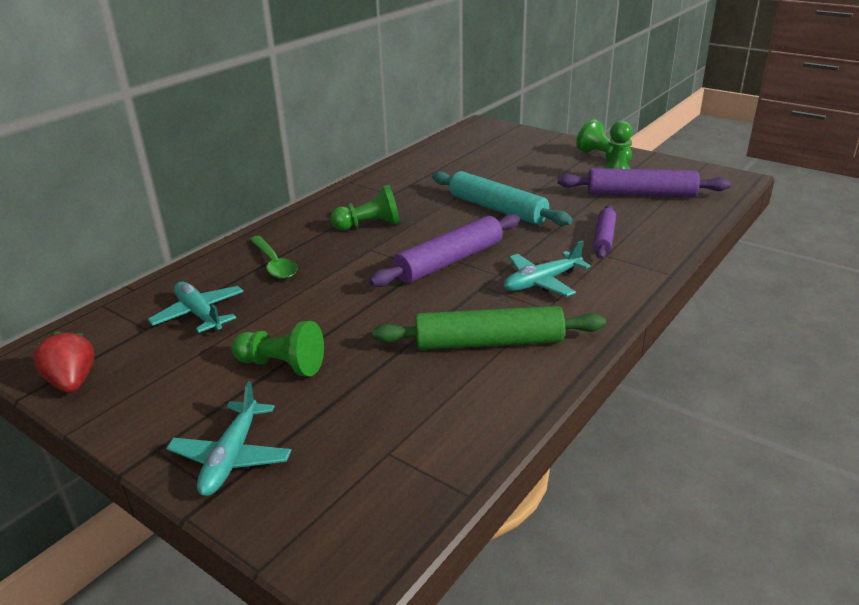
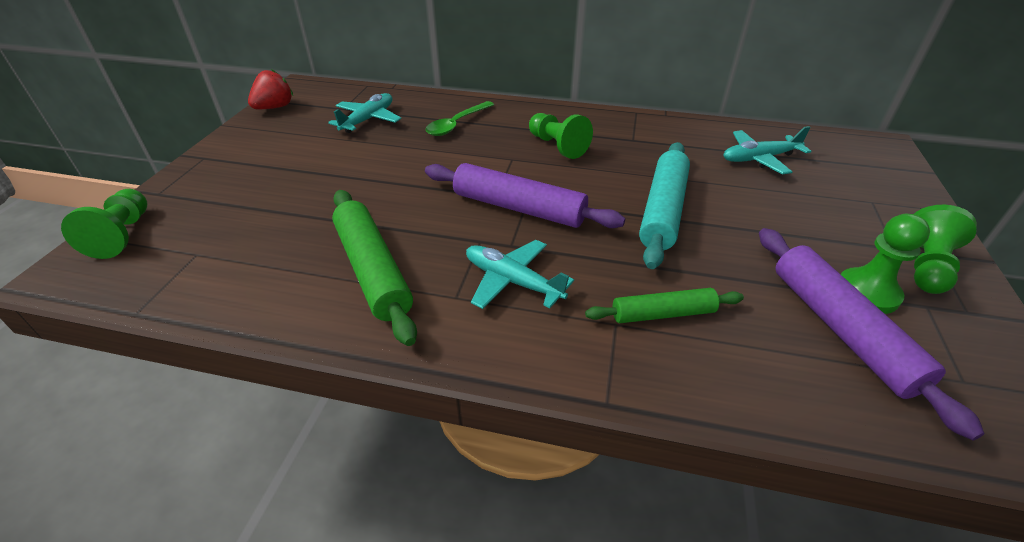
camera: 65 degrees right, 10 degrees up
turquoise plane [166,381,292,496] -> turquoise plane moved to [723,126,811,175]
green pawn [232,321,324,376] -> green pawn moved to [61,189,147,259]
purple rolling pin [593,205,616,259] -> green rolling pin [585,288,744,323]

